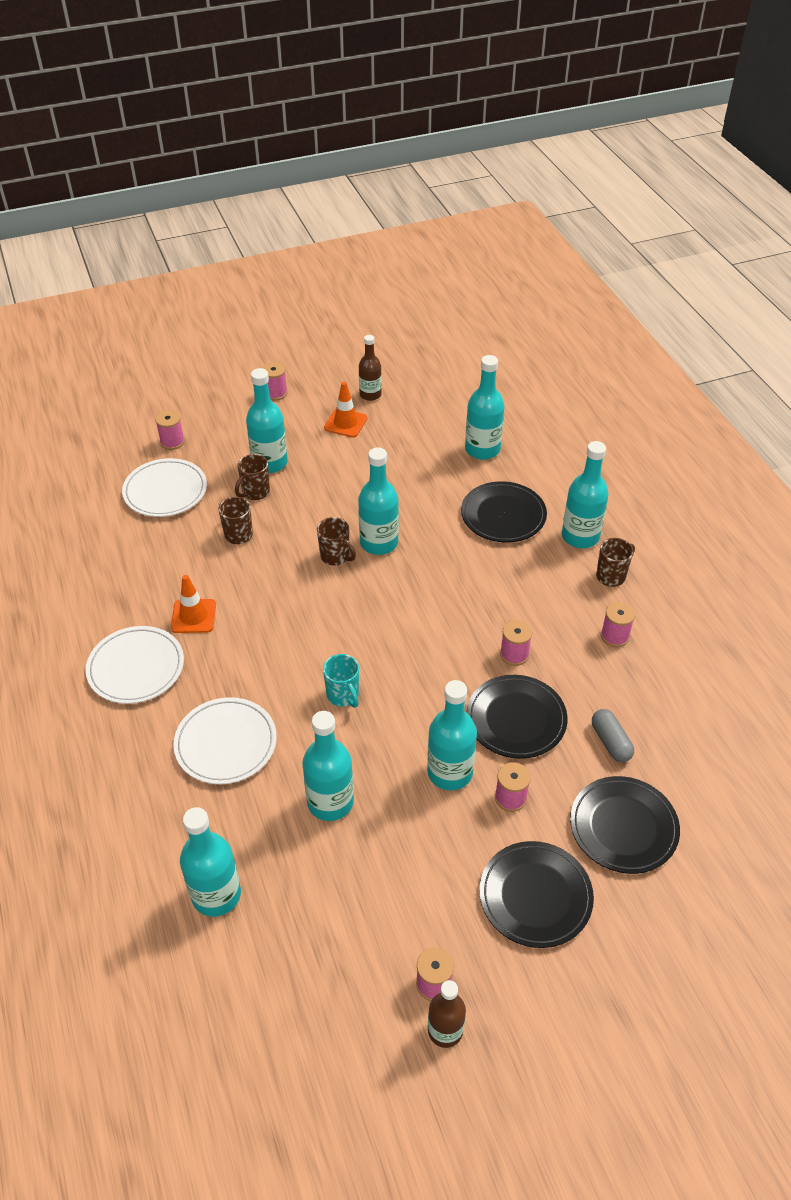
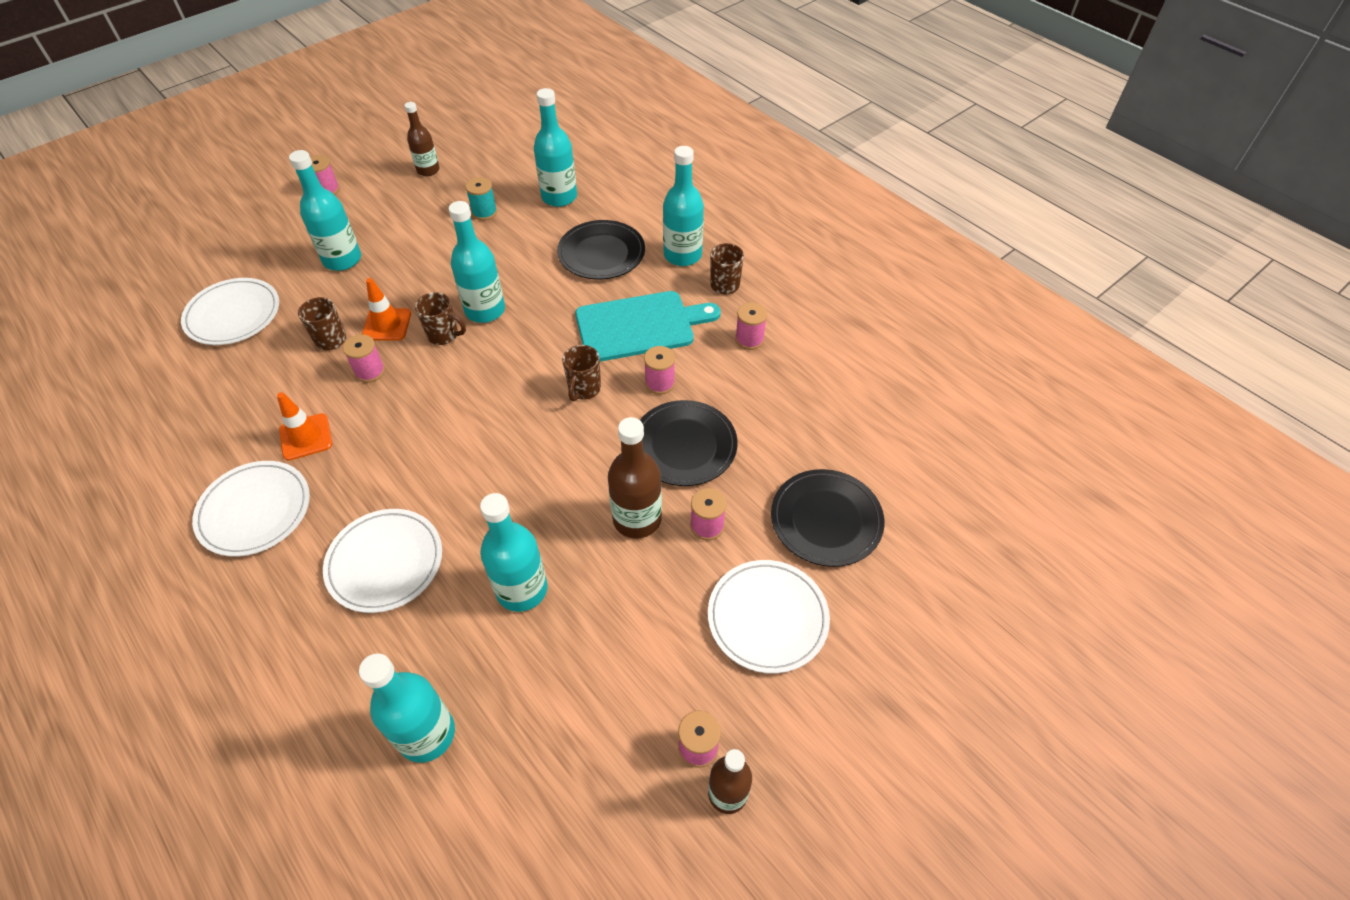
camera: 20 degrees left, 5 degrees up
pink spool [155,410,185,450] -> pink spool moved to [343,334,385,383]
brown mug [235,454,270,500] -> brown mug moved to [562,345,601,401]
turquoise mug [323,654,359,708] -> none
orange traffic cone [324,382,367,437] -> orange traffic cone moved to [362,278,411,341]
turquoise bottle [427,680,477,790] -> brown bottle [608,417,662,539]
black plate [479,841,594,948] -> white plate [708,560,830,674]
grey capsule [592,709,634,762] -> none
none -> turquoise spool [465,177,497,220]
none -> turquoise cutting board [575,291,721,362]

